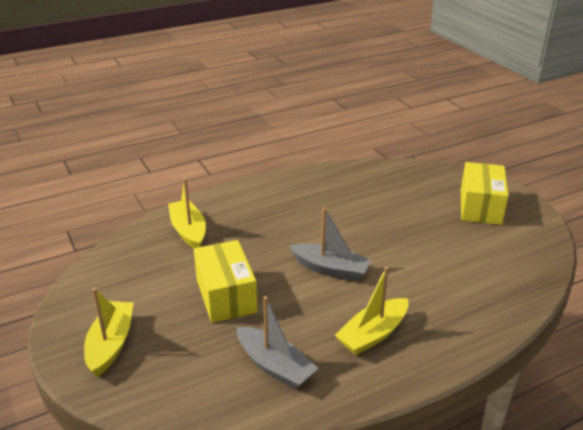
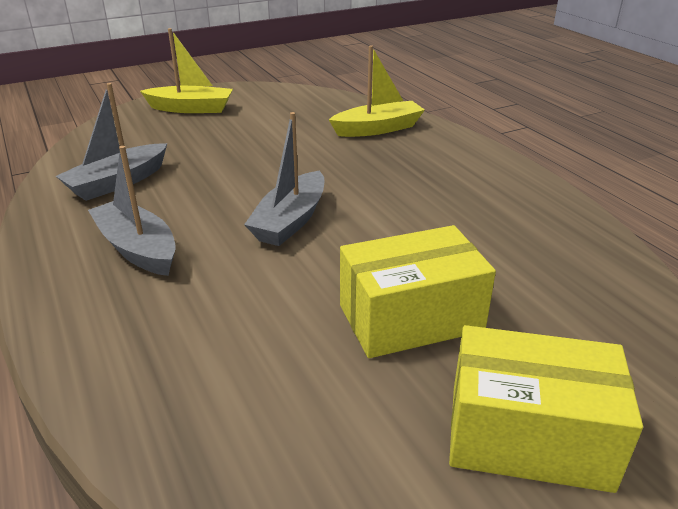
camera: 90 degrees right, 0 degrees up
yellow box [194,240,258,323] -> yellow box moved to [340,225,496,358]
yellow boat [335,267,409,355] -> grey boat [88,146,176,276]

